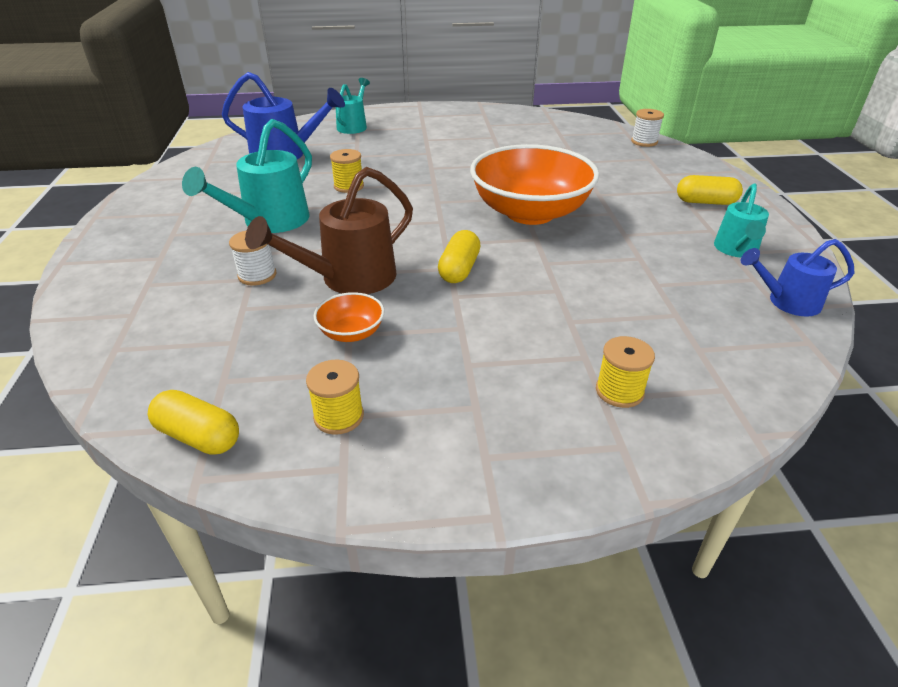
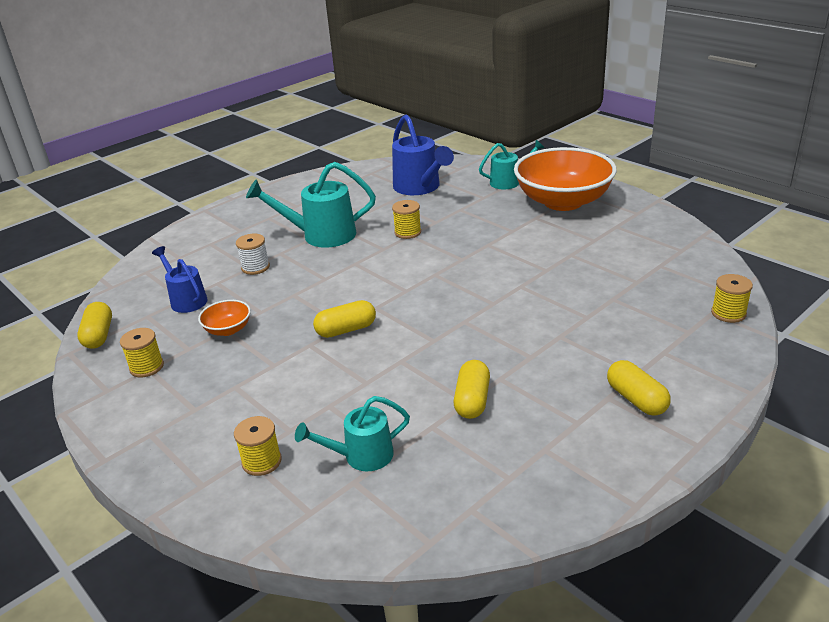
camera: 55 degrees right, 5 degrees down
brown watering can [245,167,413,294] -> none
orange bowl [470,144,599,225] -> orange bowl moved to [514,147,617,211]
white spool [631,109,664,147] -> yellow spool [711,274,753,323]
turquoise watering can [714,183,769,257] -> turquoise watering can moved to [295,396,410,471]
blue watering can [741,239,854,317] -> blue watering can moved to [152,246,208,313]
none -> yellow capsule [454,360,490,419]

